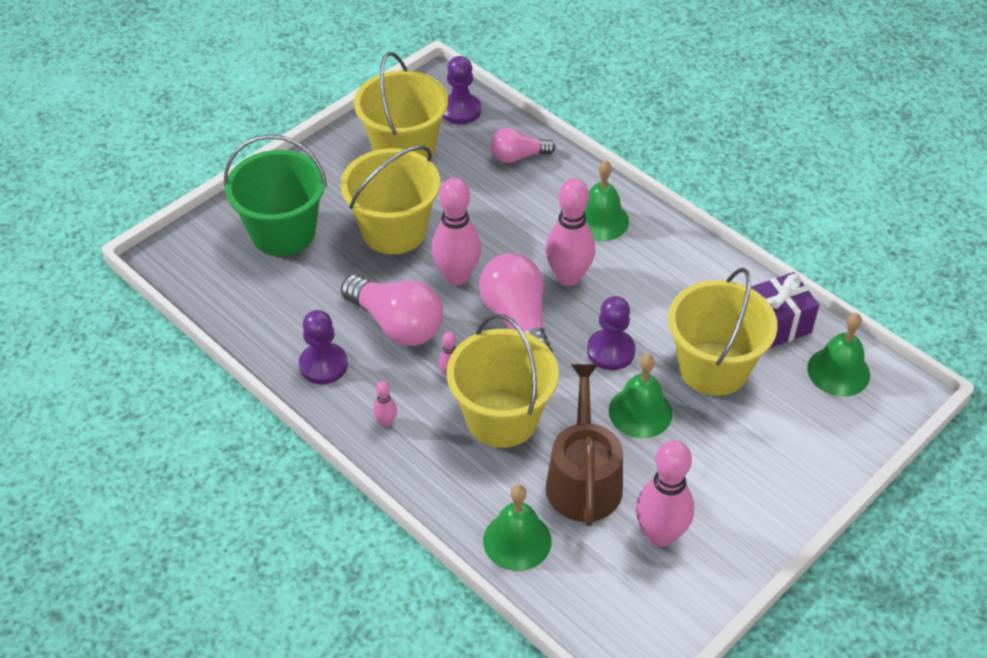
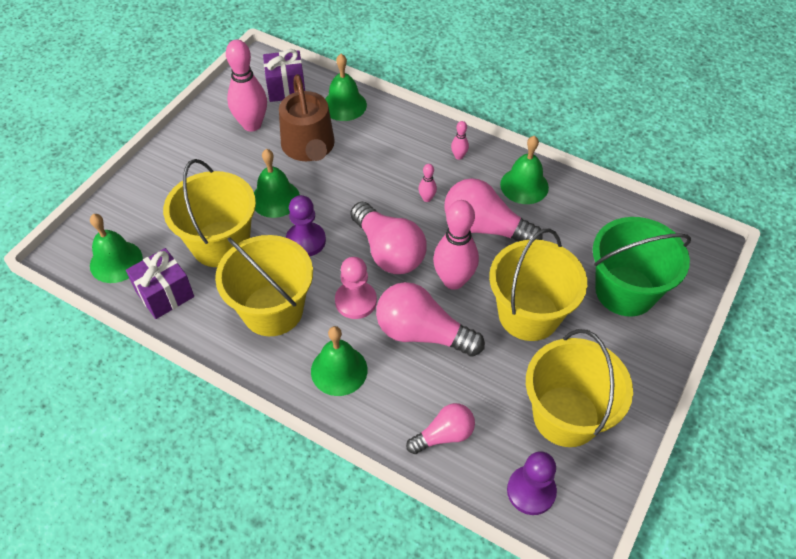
camera: 165 degrees right, 5 degrees up
purple pawn [299,310,348,384] -> green bell [500,136,549,204]
yellow bucket [447,314,559,448] -> yellow bucket moved to [215,235,313,336]
pink bowling pin [546,178,595,286] -> pink pawn [335,257,377,319]
none -> purple gift [263,49,305,102]
none -> pink light bulb [376,282,485,357]

